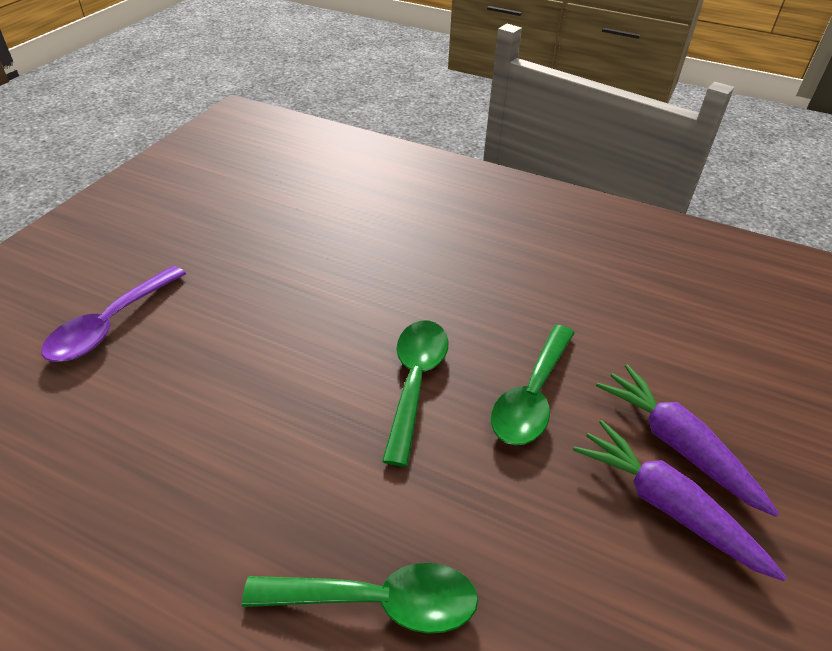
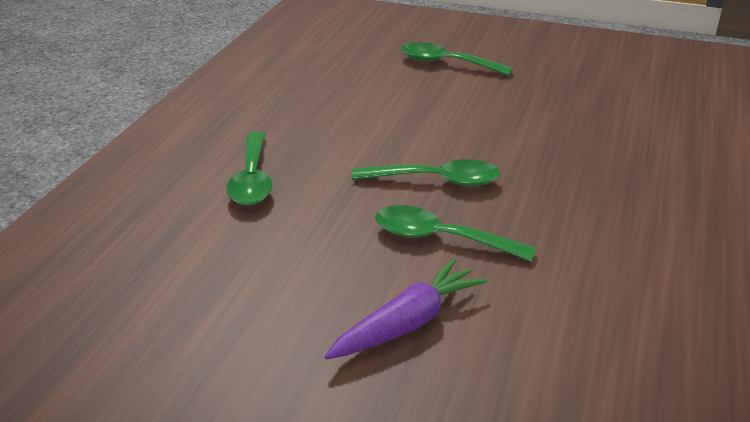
camera: 85 degrees right, 10 degrees down
purple spoon [41,266,186,362] -> green spoon [401,42,513,76]
purple carrot [573,420,787,581] -> none

